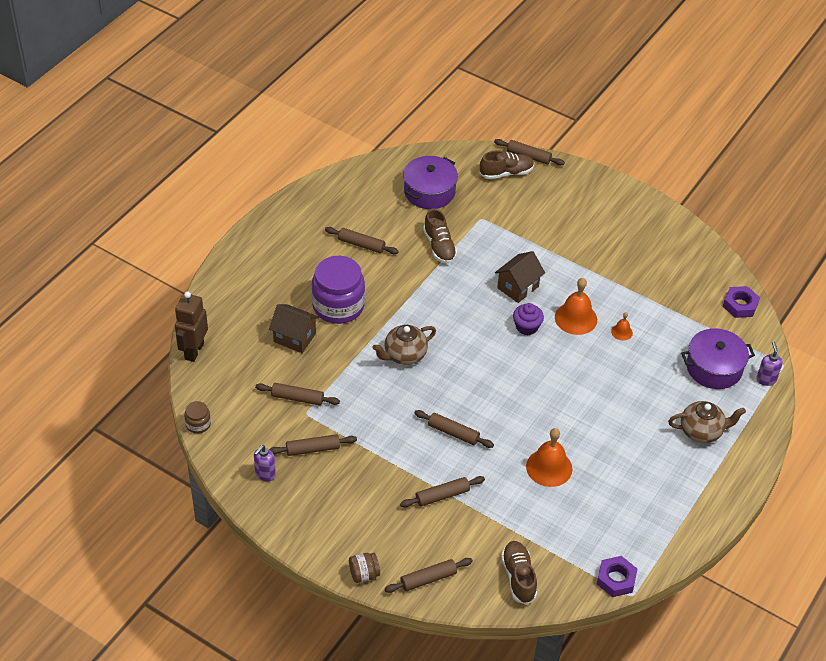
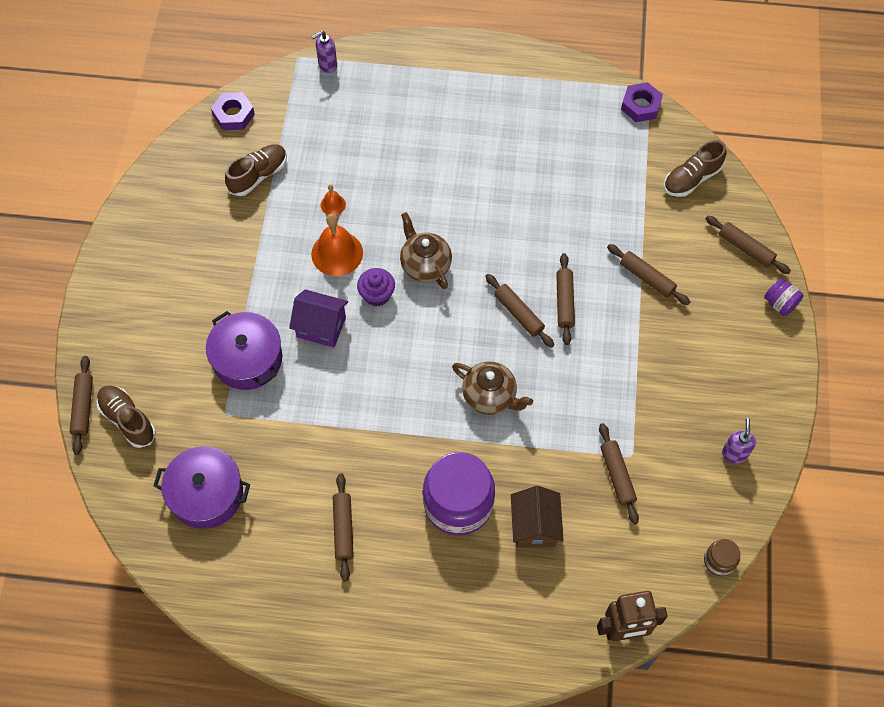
camera: 115 degrees left, 15 degrees up
purple soap dispenser [254,445,276,482] -> purple soap dispenser turned 90 degrees counterclockwise [722,418,756,464]
brown rolling pin [269,434,357,456] -> brown rolling pin moved to [485,274,554,348]
brown jar [349,553,380,583] -> purple jar [764,278,804,316]
brown shoe [423,208,457,264] -> brown shoe moved to [225,144,287,196]
brown house [495,251,545,303] -> purple house [289,289,348,348]
orange bell [526,428,572,487] -> none
brown teapot [668,401,746,443] -> brown teapot moved to [400,212,452,289]
purple pot [681,328,755,389] -> purple pot moved to [206,311,282,390]

